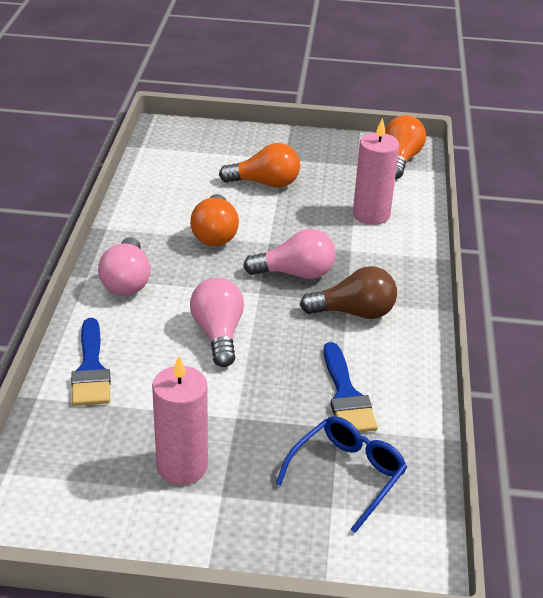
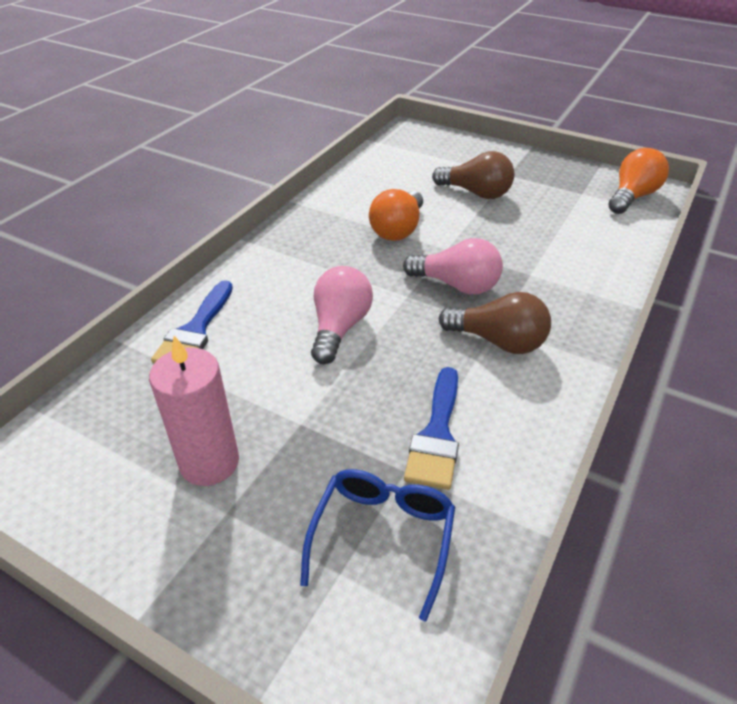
camera: 25 degrees right, 5 degrees up
pink light bulb [98,237,151,296] -> none
orange light bulb [219,143,300,188] -> brown light bulb [432,151,515,199]
blue glasses [276,416,407,533] -> blue glasses turned 45 degrees counterclockwise [300,469,455,621]
pink candle [353,118,399,225] -> none

